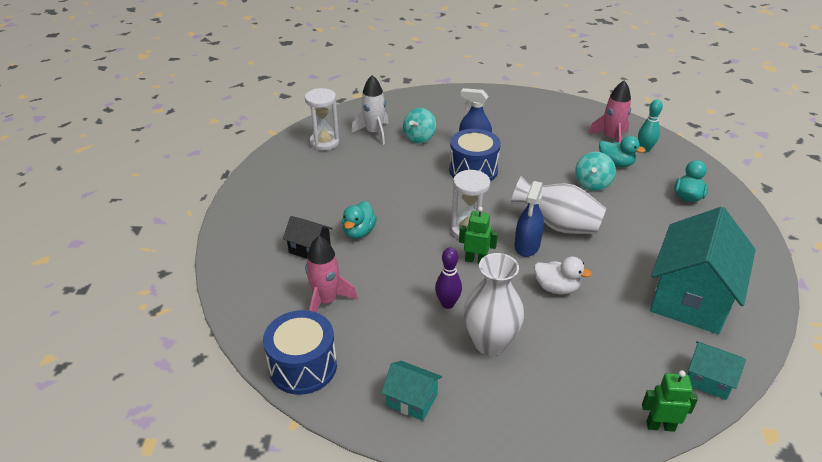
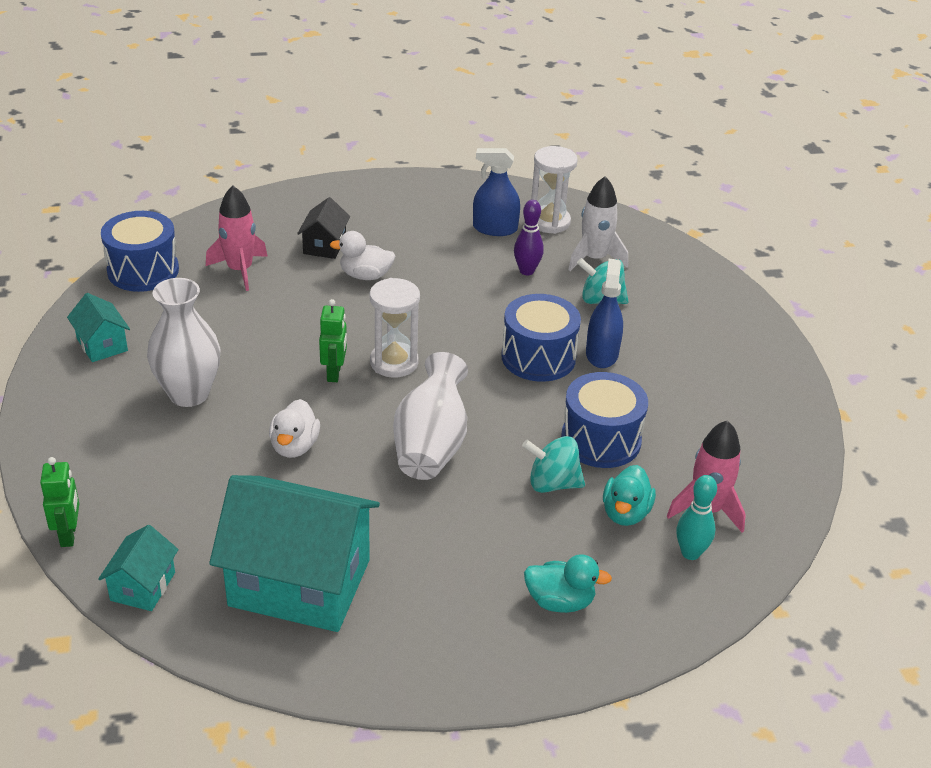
camera: 75 degrees right, 0 degrees up
turquoise duck [342,201,377,239] -> white duck [330,231,395,280]
turquoise house [381,361,442,421] -> turquoise house turned 45 degrees counterclockwise [67,293,130,362]
purple bowling pin [435,247,462,309] -> purple bowling pin moved to [514,200,544,275]
blue spray bottle [514,181,544,257] -> blue spray bottle moved to [473,148,520,236]
none -> blue drum [561,372,648,468]

